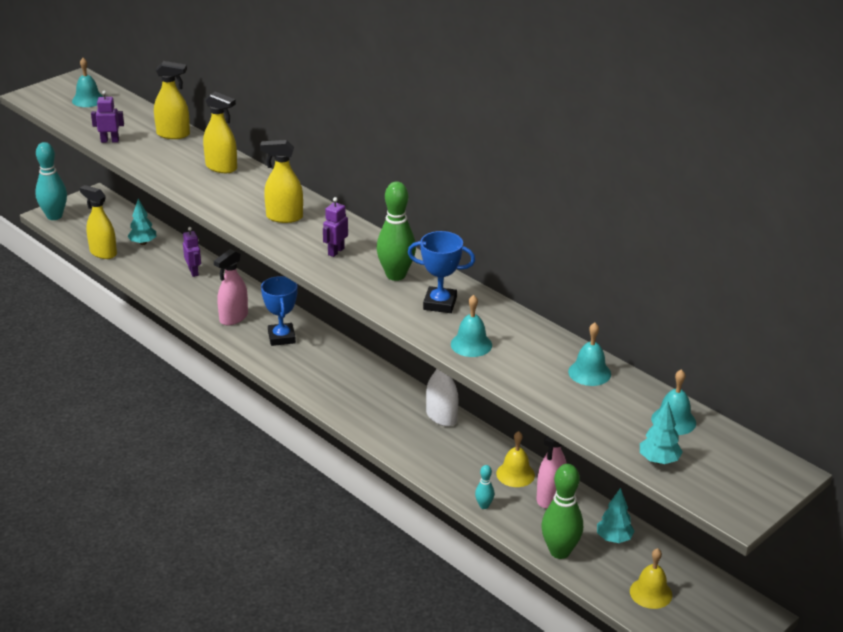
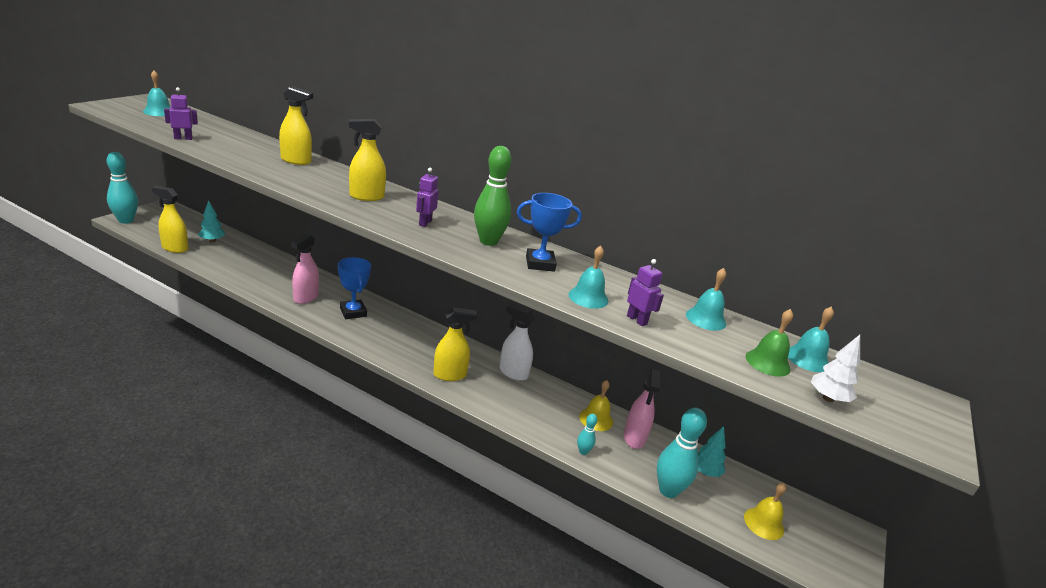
camera: 20 degrees left, 5 degrees down
yellow spray bottle [154,61,190,139] -> yellow spray bottle moved to [433,307,477,381]
purple robot [183,227,201,277] -> purple robot moved to [627,259,664,326]
green bowling pin [541,464,583,559] -> turquoise bowling pin [657,408,707,498]
turquoise tree [640,400,683,464] -> white tree [811,335,860,402]
none -> green bell [746,309,793,377]

